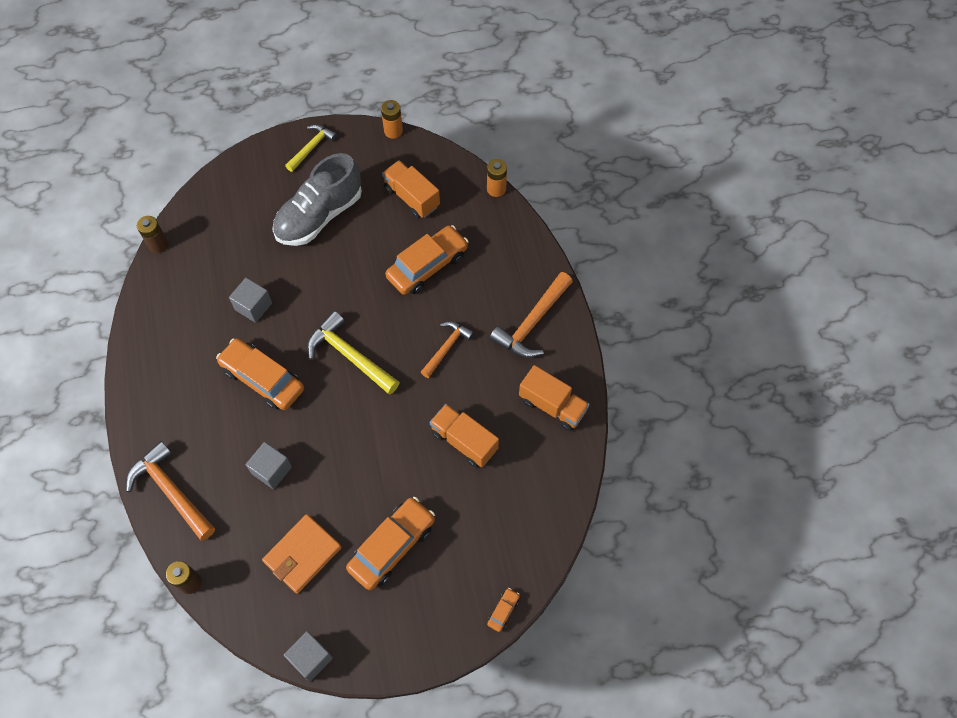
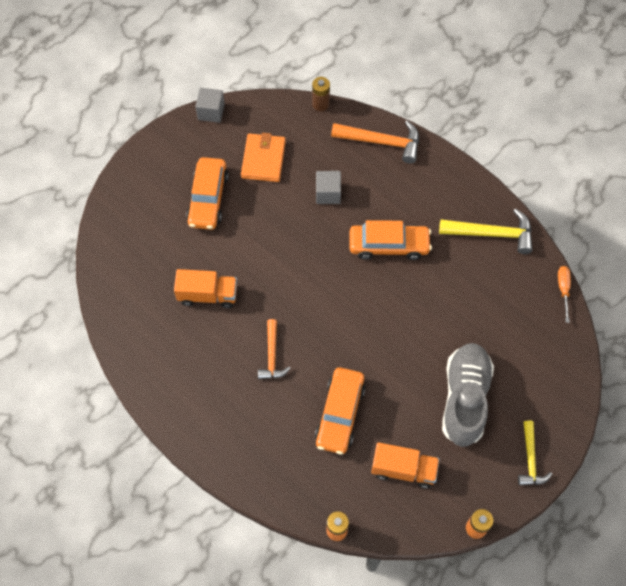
camera: 145 degrees right, 0 degrees up
brown battery [137,216,168,253] -> orange screwdriver [558,266,571,323]
grey cube [229,278,272,323] -> none
yellow hammer [307,311,400,395] -> yellow hammer moved to [439,208,532,254]
orange car [487,588,520,632] -> none
orange hammer [490,272,573,358] -> none
orange truck [519,365,590,431] -> none

